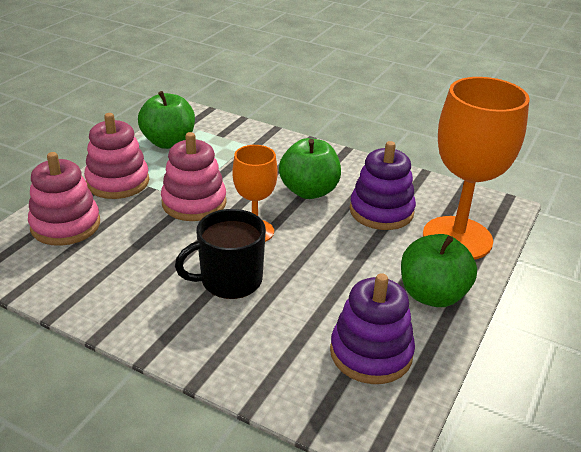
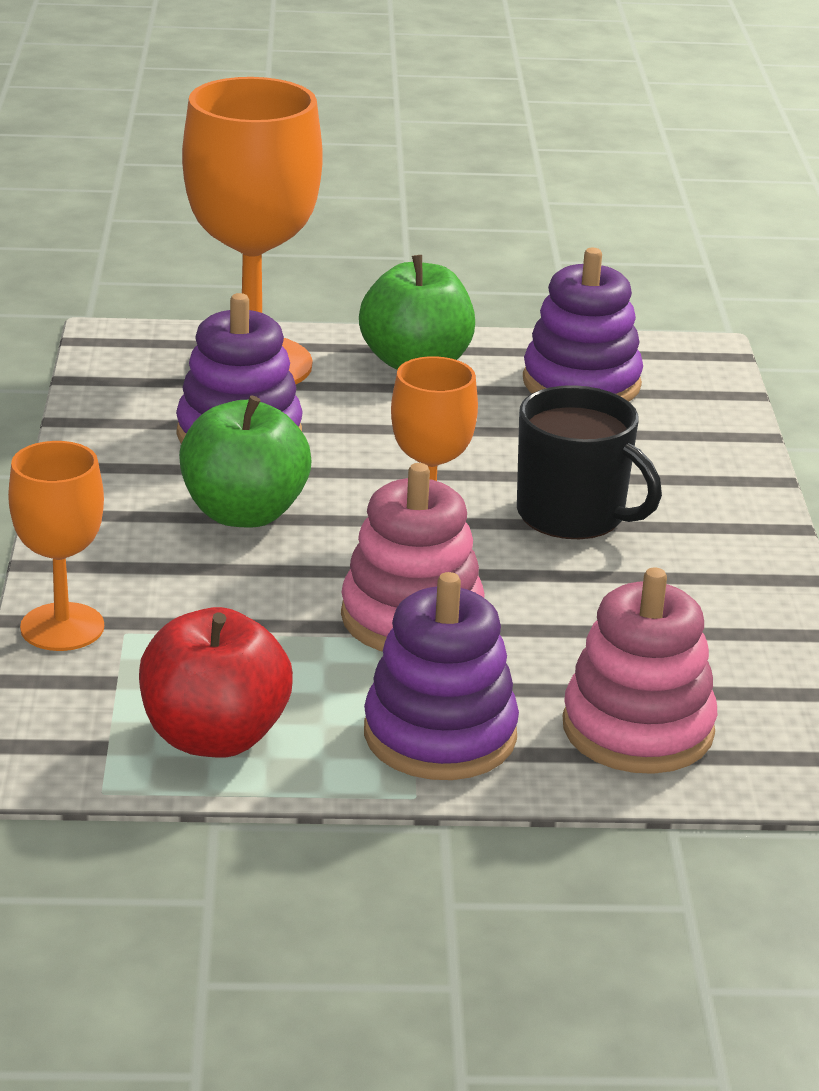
camera: 120 degrees left, 5 degrees down
pink stacking toy [84,113,149,199] -> purple stacking toy [364,572,519,780]
green apple [138,91,195,149] -> red apple [139,607,293,757]
none -> orange goblet [8,441,104,651]

